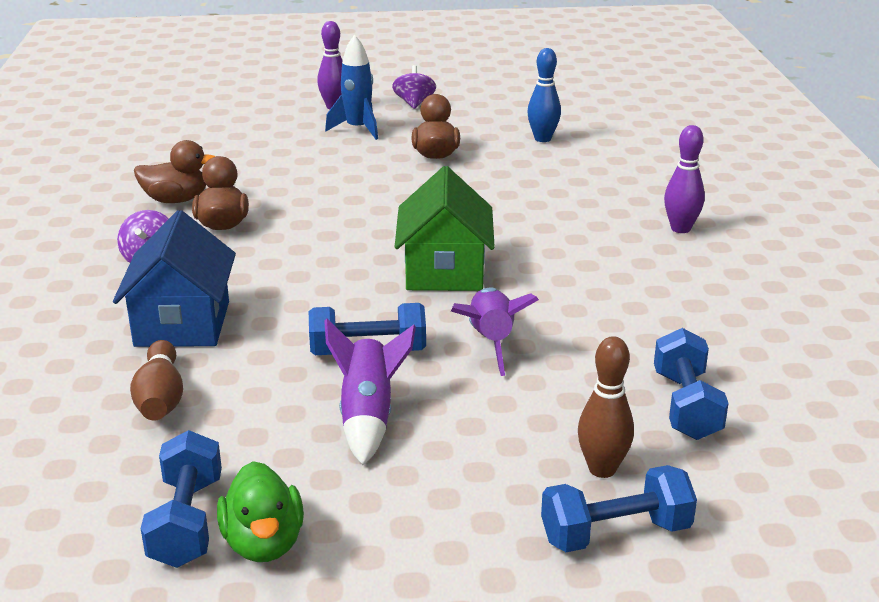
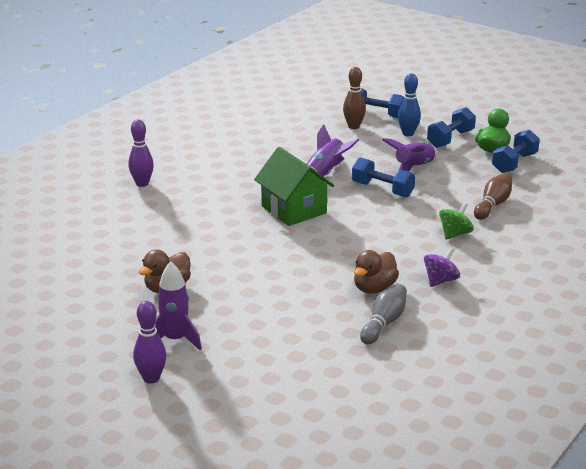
camera: 140 degrees left, 0 degrees up
blue house [113,210,236,347] -> green spinning top [439,203,474,239]
brown duck [134,140,215,203] -> grey bowling pin [360,284,407,344]
blue rocket [325,34,378,140] -> purple rocket [155,261,202,350]
purple spinning top [392,65,436,109] -> none
green house [395,166,495,291] -> green house turned 75 degrees counterclockwise [254,147,334,226]
blue bowling pin [527,48,561,142] -> blue bowling pin moved to [398,74,421,136]
blue dumbbell [654,328,729,440] -> blue dumbbell moved to [427,107,476,148]

